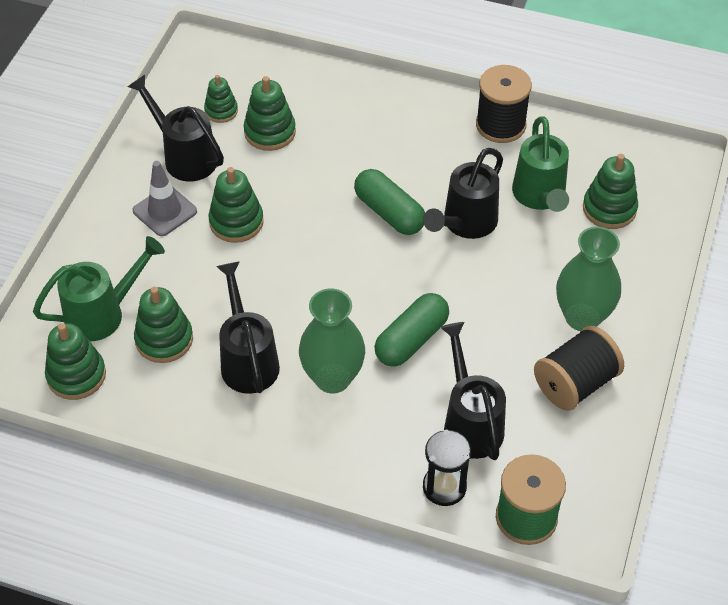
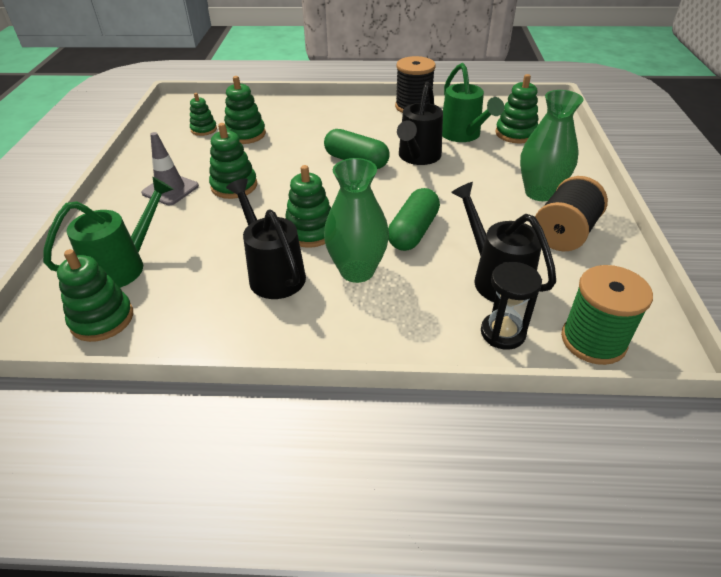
camera: 15 degrees left, 10 degrees down
black watering can [128,75,224,182] -> none
green stacking toy [134,287,193,363] -> green stacking toy moved to [285,165,331,248]

